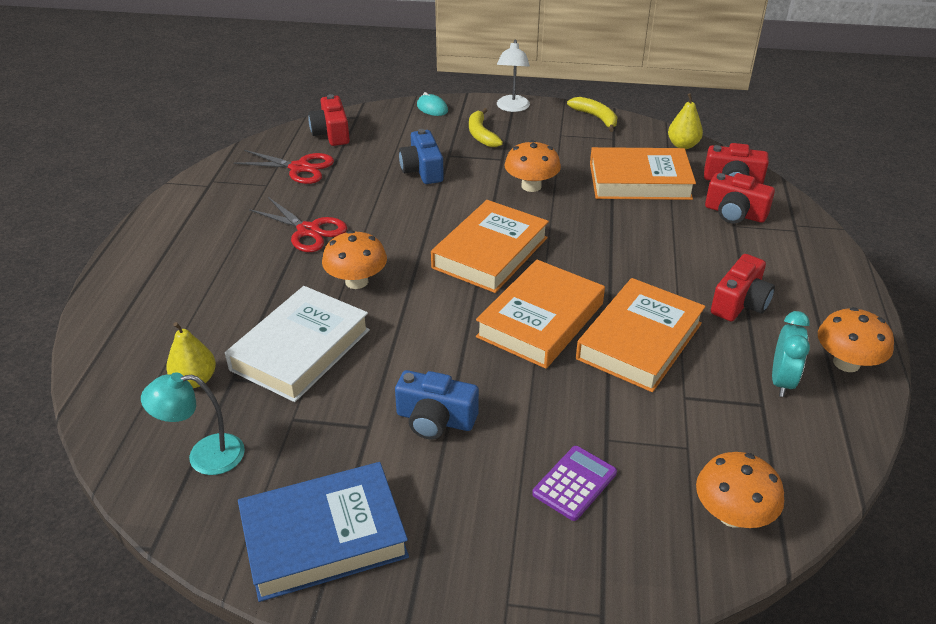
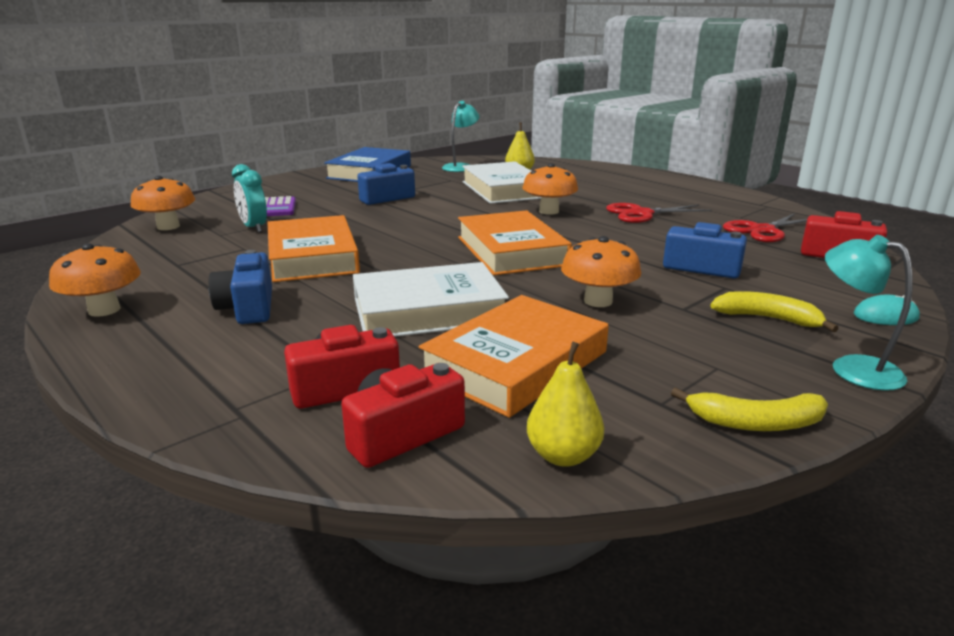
camera: 130 degrees right, 15 degrees down
orange book [476,259,605,369] -> none
white lamp [497,39,530,112] -> turquoise lamp [825,235,913,391]
red camera [711,254,775,321] -> blue camera [209,250,272,324]
turquoise clock [772,311,810,397] -> turquoise clock moved to [232,164,267,233]
none -> white book [353,262,509,337]

